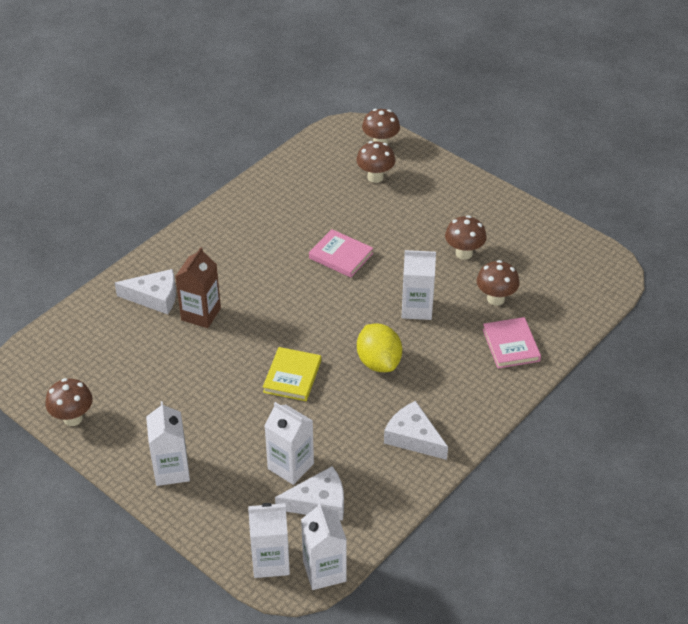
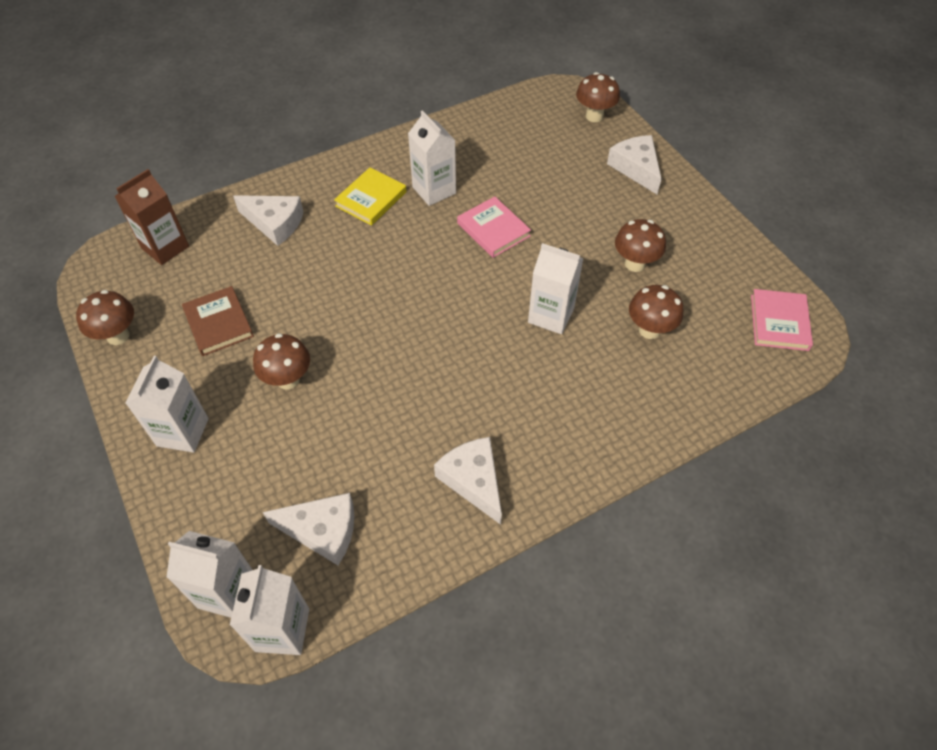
camera: 20 degrees right, 10 degrees up
brown carton [175,247,221,328] -> brown carton moved to [114,169,189,265]
yellow book [263,347,321,401] -> yellow book moved to [334,167,407,226]
white carton [265,402,314,485] -> white carton moved to [408,110,456,206]
brown mushroom [356,141,396,183] -> brown mushroom moved to [253,333,310,390]
yellow lemon [357,324,402,372] -> none
pink book [482,317,541,368] -> pink book moved to [751,289,813,351]
none -> brown book [182,286,254,356]
none -> white cheese [607,135,661,194]

